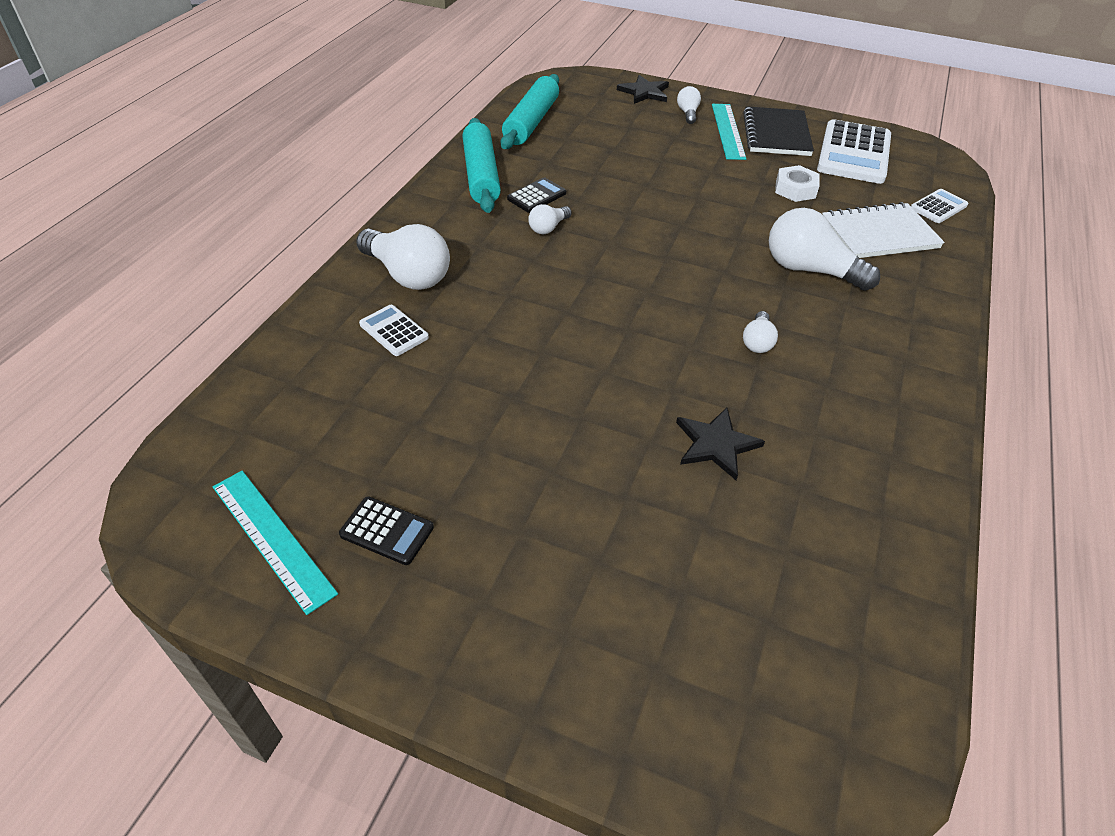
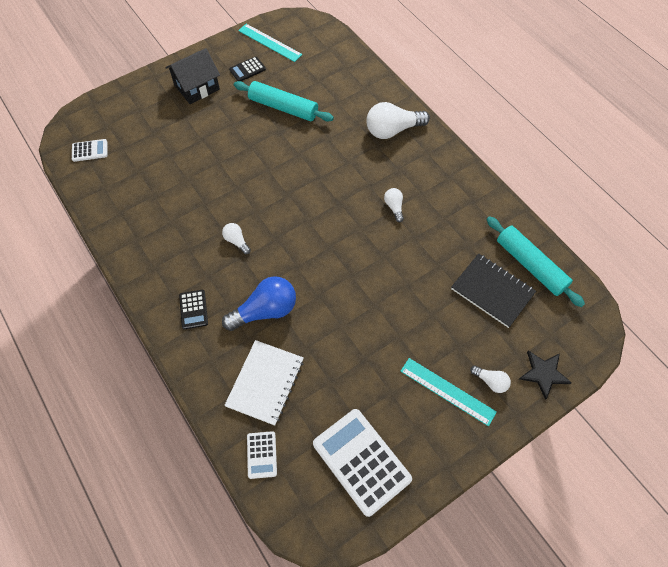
camera: 125 degrees right, 15 degrees up
turquoise ruler [213,471,338,615] -> turquoise ruler turned 45 degrees clockwise [238,24,302,62]
white calculator [359,305,429,356] -> white calculator moved to [72,139,108,162]
turquoise rolling pin [462,118,501,213] -> turquoise rolling pin moved to [234,81,334,122]
black calculator [507,177,566,213] -> black calculator moved to [179,290,208,329]
black star [676,408,765,480] -> none
black notebook [743,106,814,156] -> black notebook moved to [451,253,536,328]
white light bulb [769,208,880,291] -> blue light bulb [222,276,296,331]
white nut [775,165,820,202] -> none
none -> black house [165,48,220,104]

